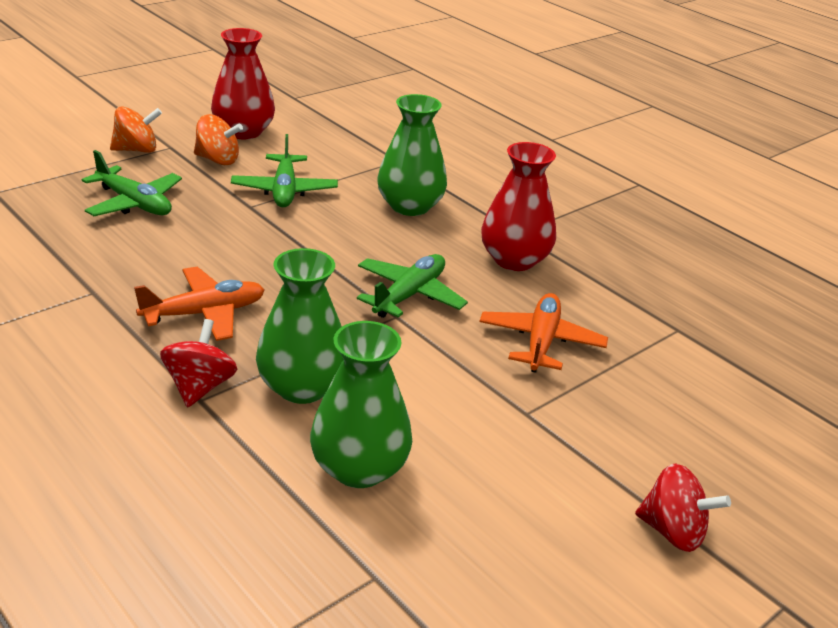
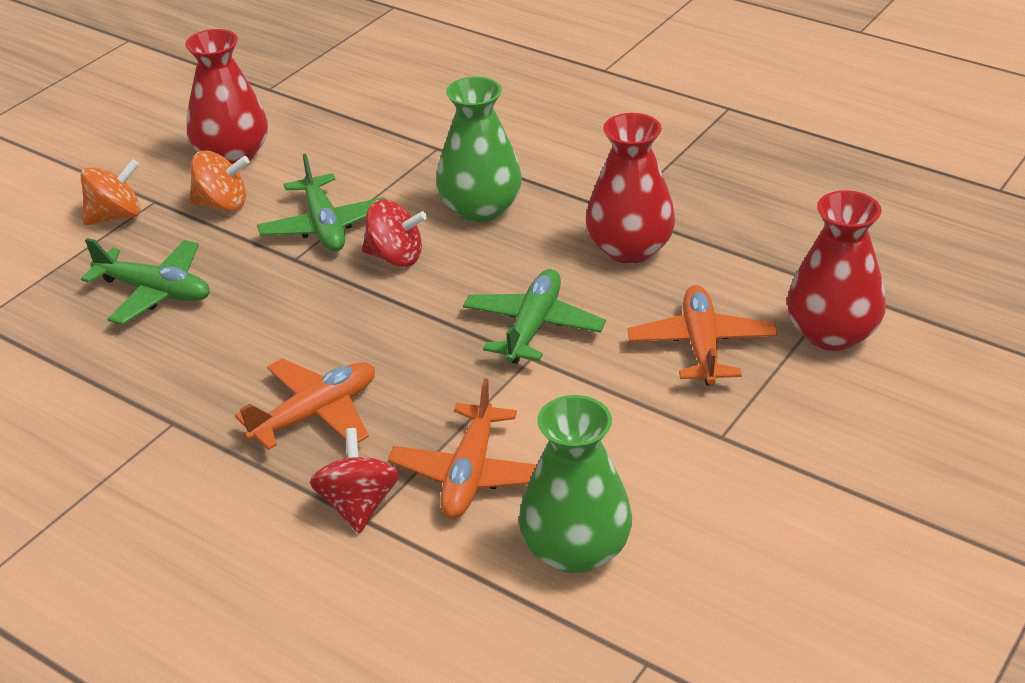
camera: 10 degrees left, 5 degrees up
green vase [256,248,344,404] -> orange plane [388,378,537,518]
red spinning top [635,463,731,552] -> red spinning top moved to [362,199,427,267]
none -> red vase [787,190,886,351]

